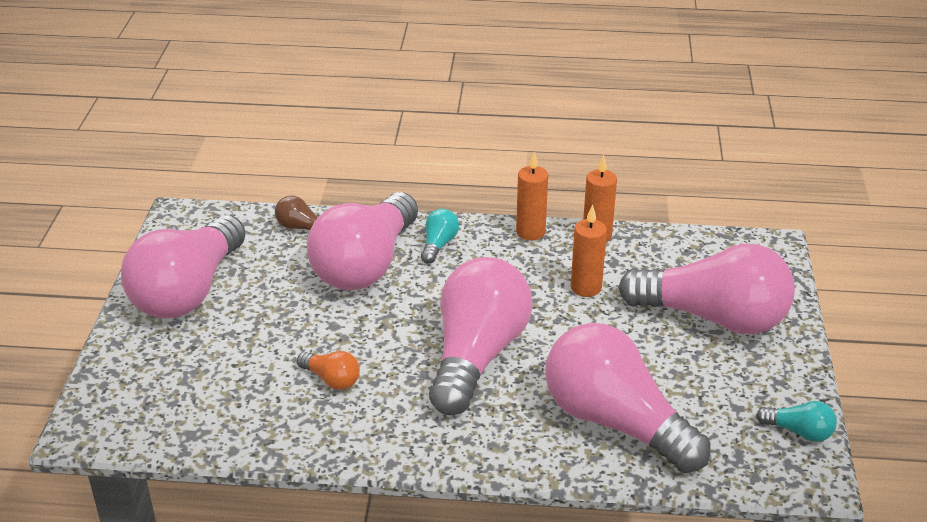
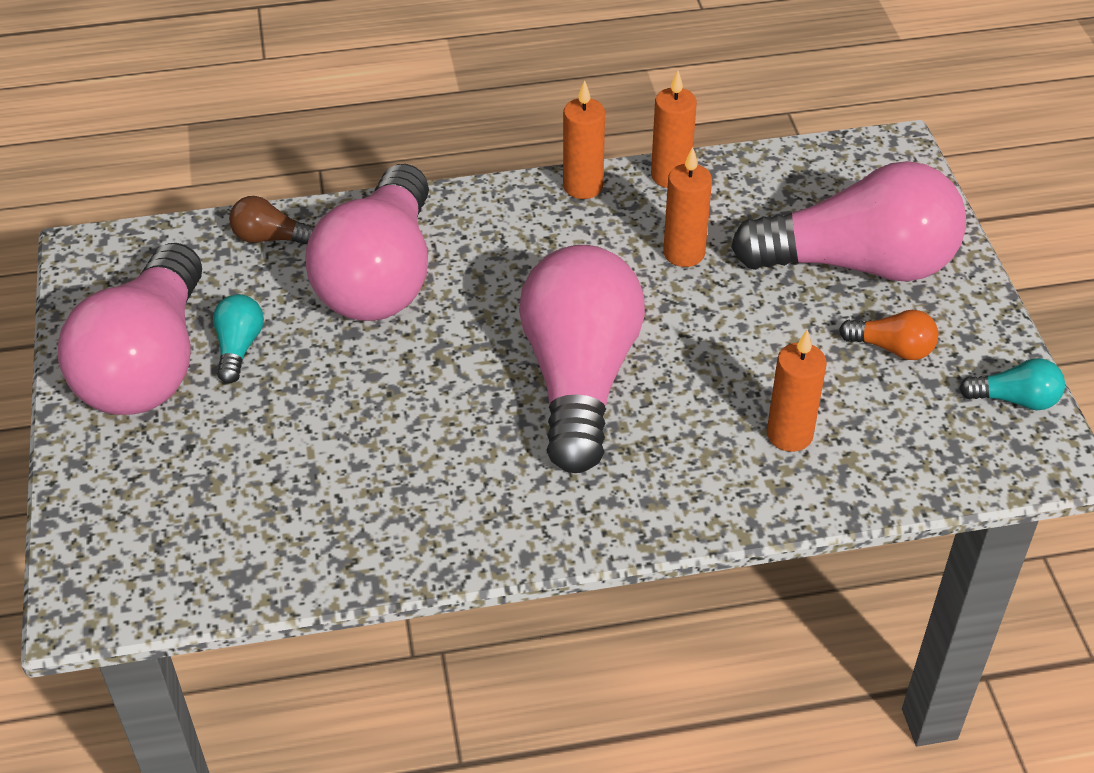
camera: 15 degrees left, 10 degrees up
orange light bulb [297,351,360,390] -> orange light bulb moved to [839,310,938,360]
turquoise light bulb [421,209,459,264] -> turquoise light bulb moved to [213,294,264,384]
pink light bulb [545,323,711,473] -> orange candle [767,329,827,452]

